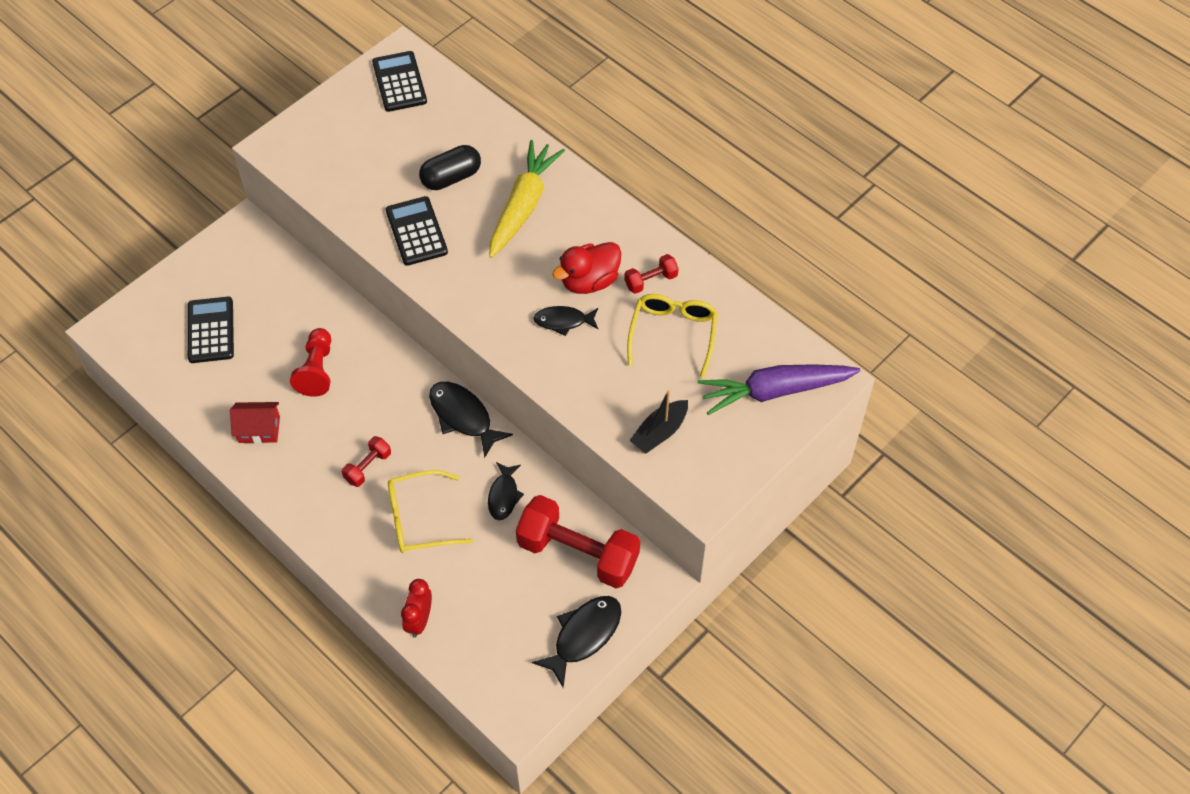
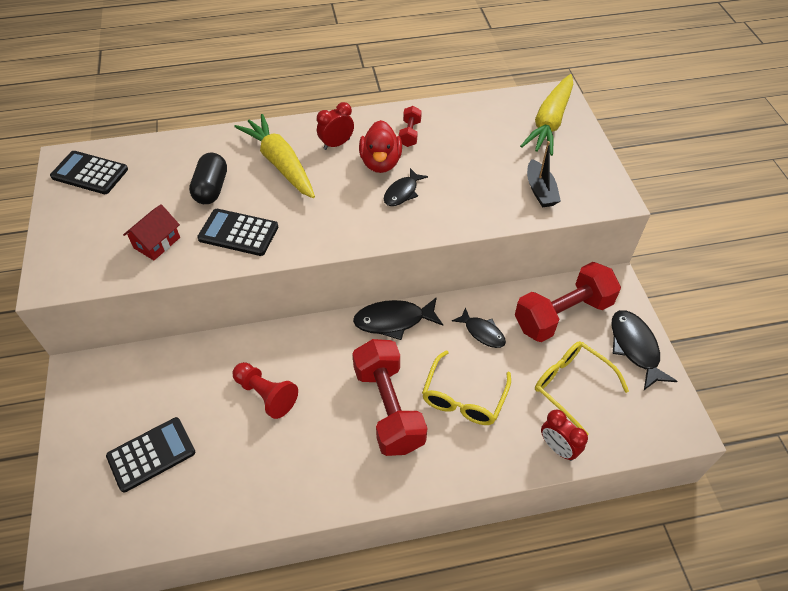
camera: 55 degrees left, 5 degrees down
black calculator [188,297,234,363] -> black calculator turned 120 degrees clockwise [106,417,195,493]
red house [230,402,280,443] -> red house moved to [123,205,180,260]
red dumbbell [342,436,391,487] -> red dumbbell [352,339,427,456], size x2.18
yellow glasses [627,294,718,378] -> yellow glasses moved to [535,341,629,435]
purple carrot [698,364,861,415] -> yellow carrot [520,74,573,156]
none -> red clock [317,102,354,150]

